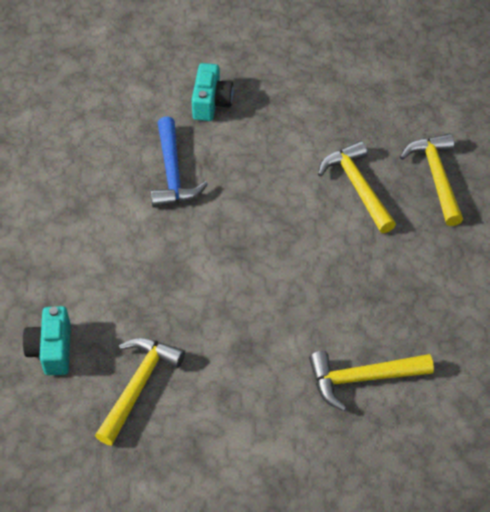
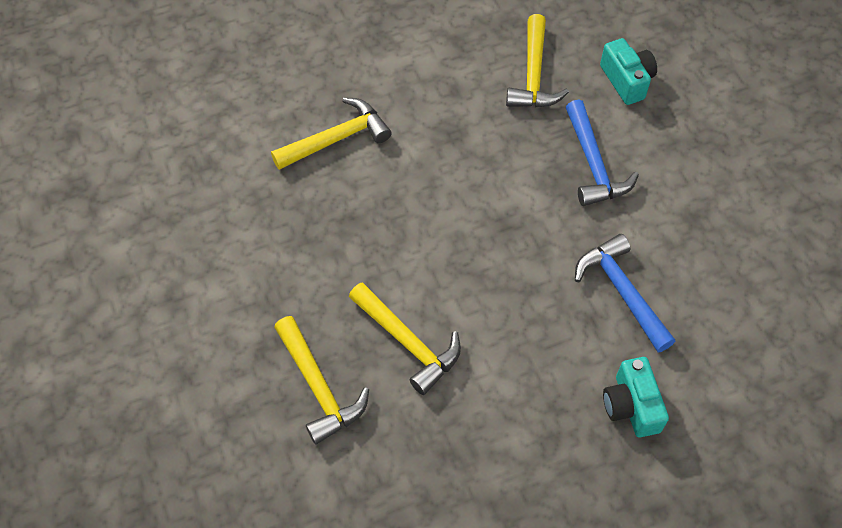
camera: 160 degrees right, 5 degrees up
none -> blue hammer [566,100,639,206]

